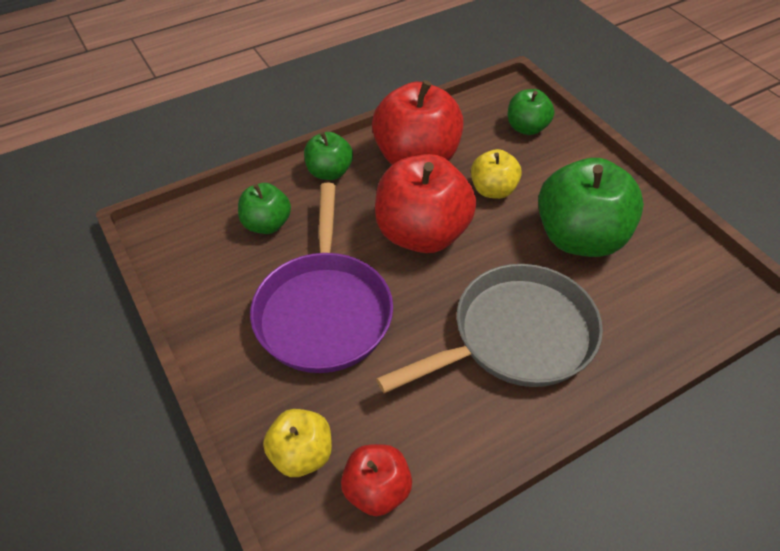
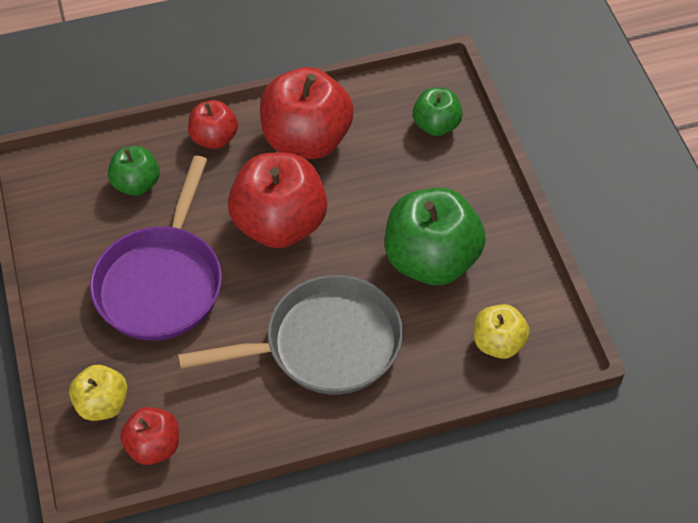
camera: 15 degrees right, 5 degrees up
green apple [304,132,353,180] -> red apple [188,100,238,149]
yellow apple [471,149,522,199] -> yellow apple moved to [474,304,530,359]

